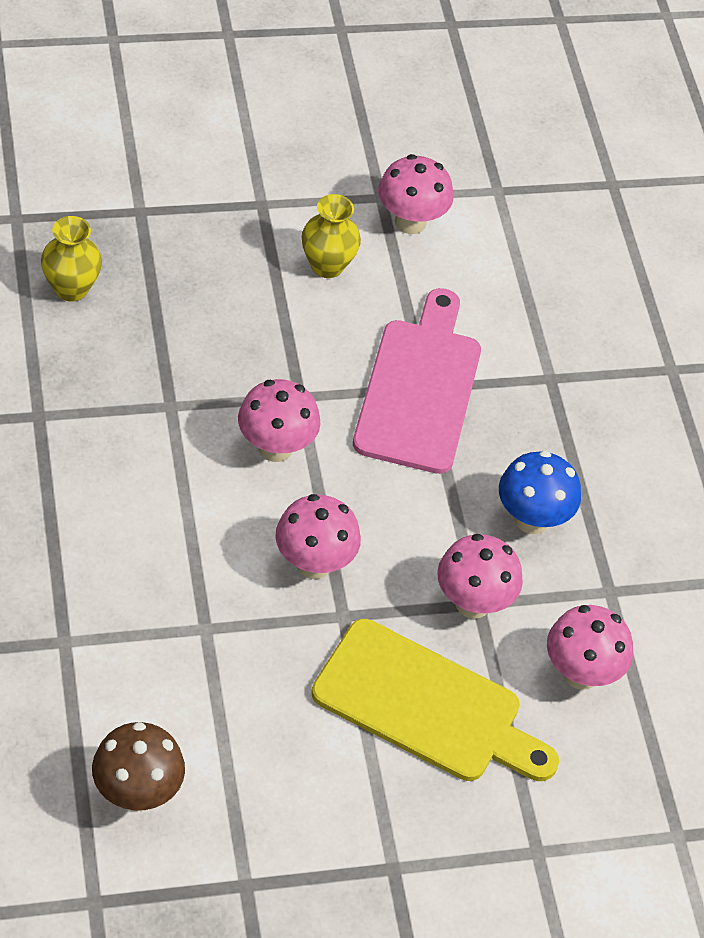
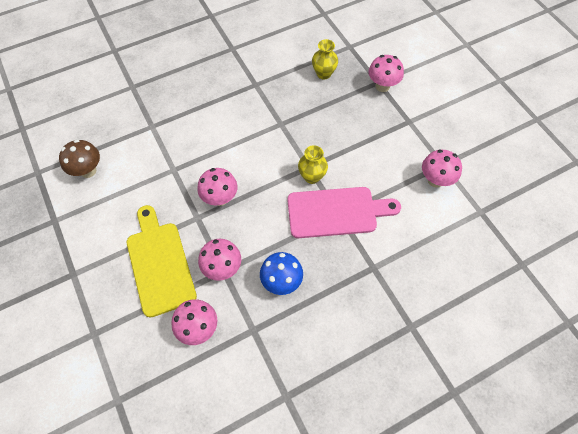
camera: 80 degrees right, 10 degrees up
pink mushroom [238,379,320,462] -> pink mushroom moved to [369,55,404,92]
yellow vase [302,194,361,278] -> yellow vase moved to [298,145,328,184]
yellow cutting board [311,619,559,781] -> yellow cutting board turned 150 degrees clockwise [127,205,197,317]

